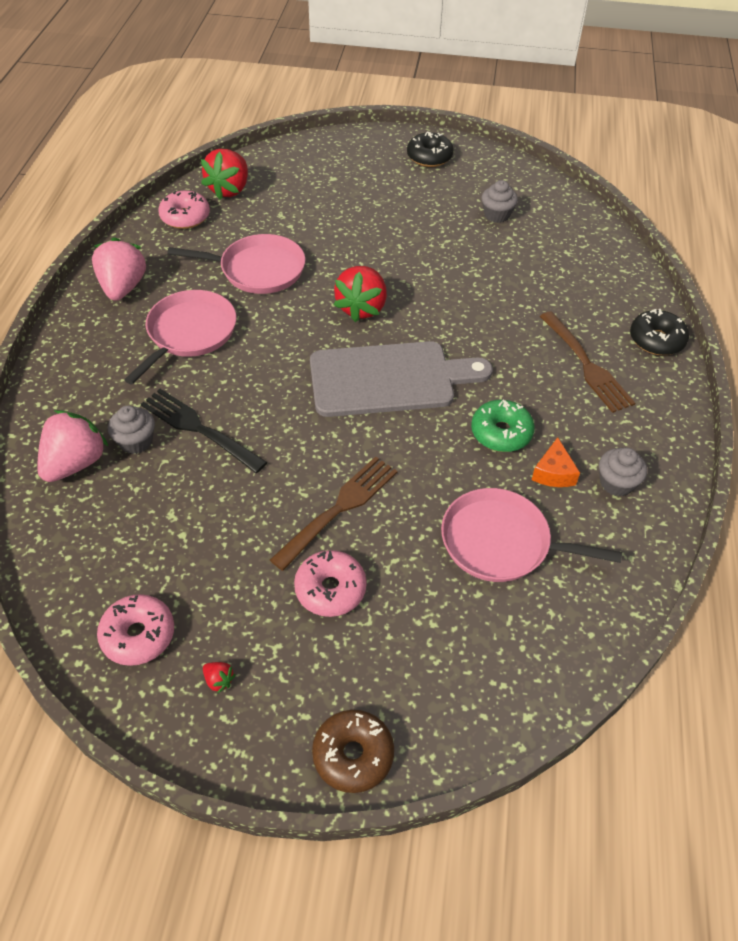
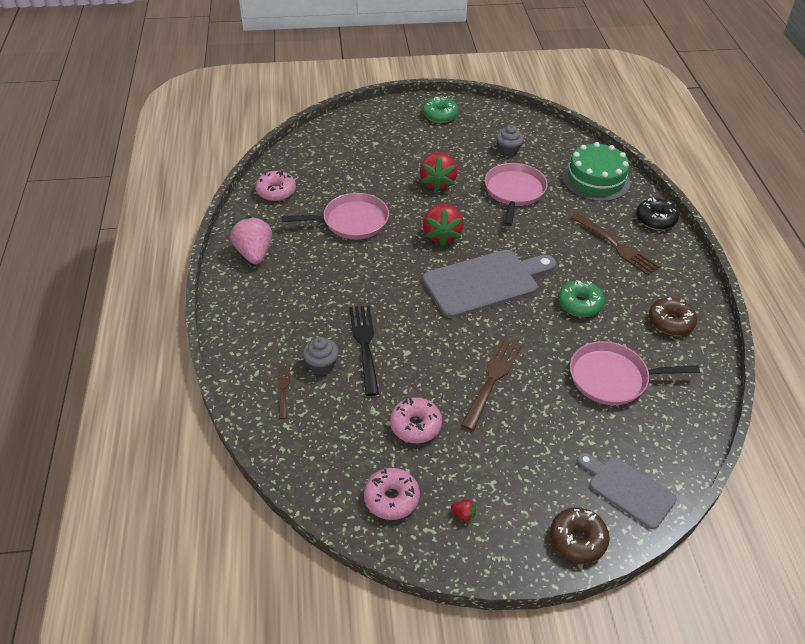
camera: 15 degrees left, 5 degrees down
pink strawberry [37,410,109,482] -> brown fork [278,365,290,419]
pink pan [124,290,237,385] -> pink pan moved to [485,163,548,226]
black fork [141,389,267,473] -> black fork turned 60 degrees clockwise [349,305,379,396]
red strawberry [201,149,248,199] -> red strawberry moved to [420,152,457,192]
pink donut [294,550,367,617] -> pink donut moved to [390,397,442,443]
black donut [407,131,454,167] -> green donut [423,96,459,123]
orange cheese [532,437,580,487] -> none
grey cupcake [599,448,647,497] -> brown donut [649,298,697,336]
none -> green cake [562,142,630,201]
none -> grey cutting board [577,453,677,529]

